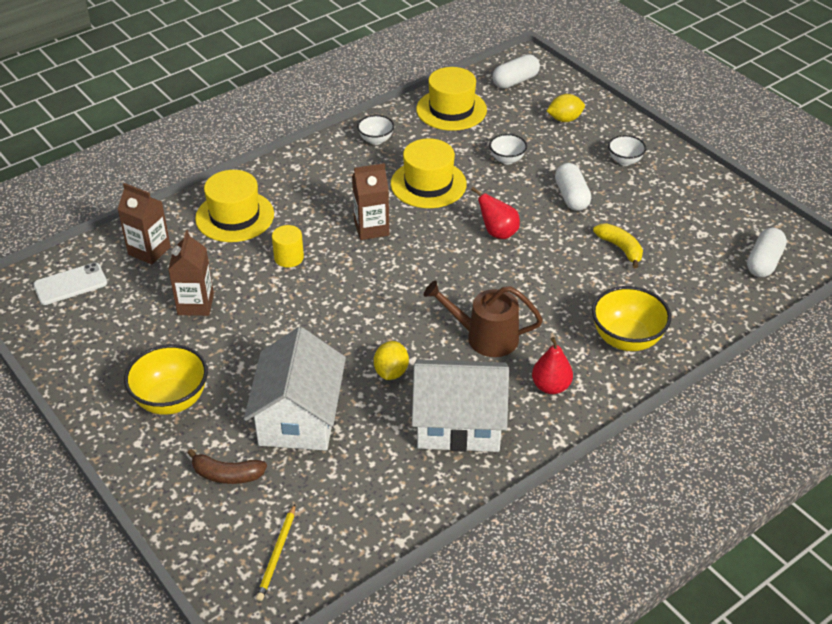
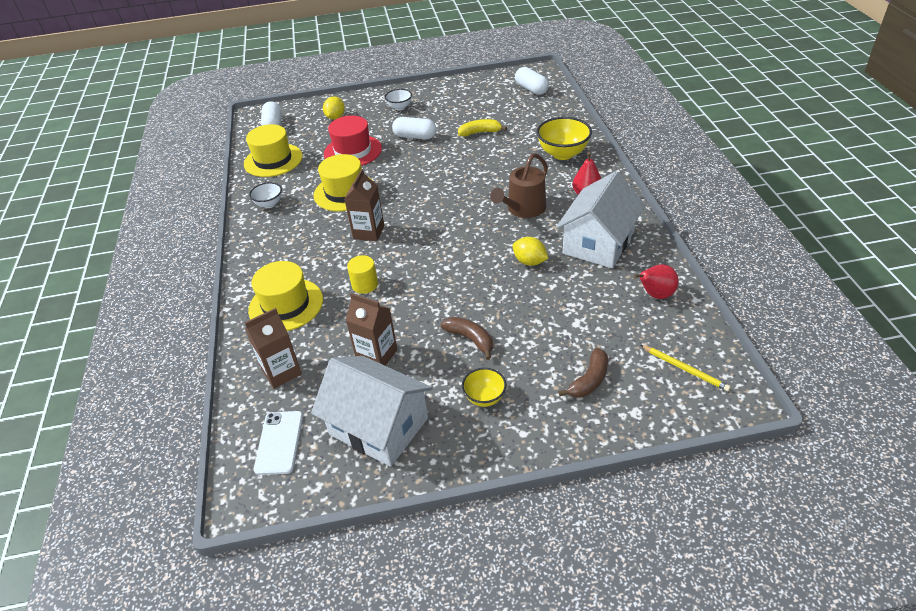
camera: 60 degrees left, 0 degrees up
yellow bowl [124,344,208,415] -> yellow bowl [462,368,506,407], size x0.57
white house [244,327,346,451] -> white house moved to [311,356,433,467]
red pear [471,187,520,239] -> red pear moved to [634,264,679,299]
white bowl [489,134,527,164] -> red hat [324,116,382,166]
none -> brown banana [441,317,493,360]

